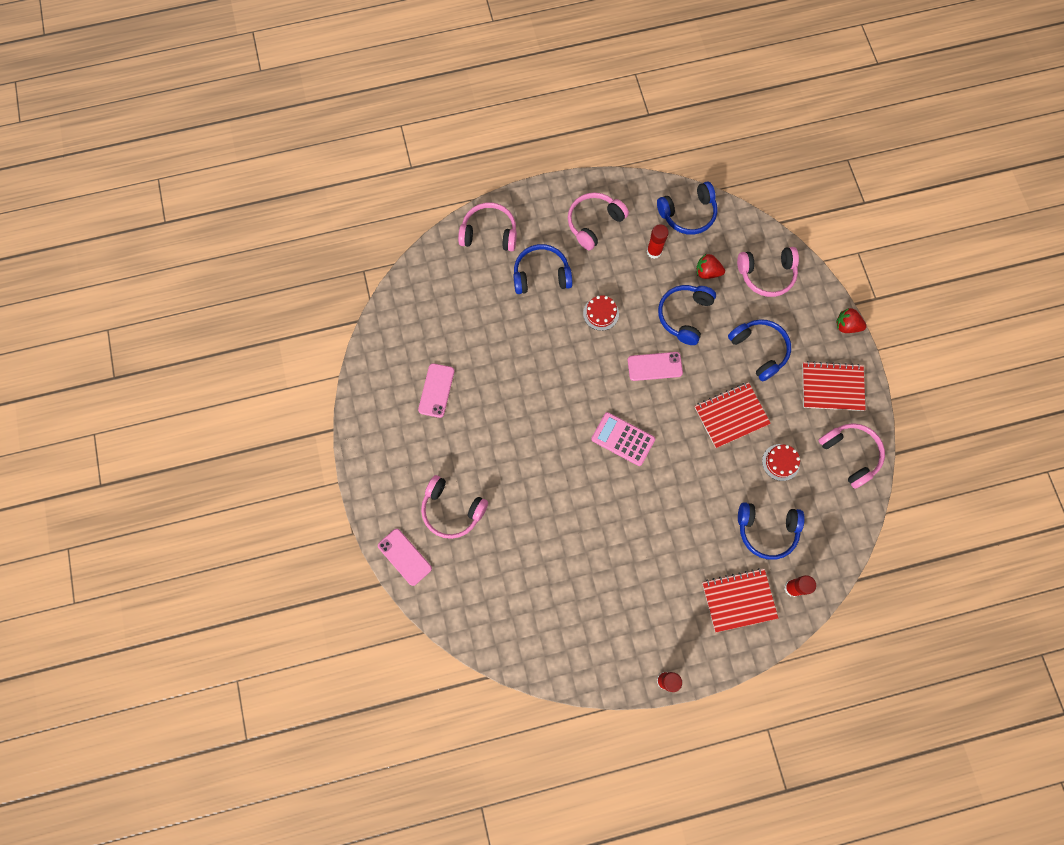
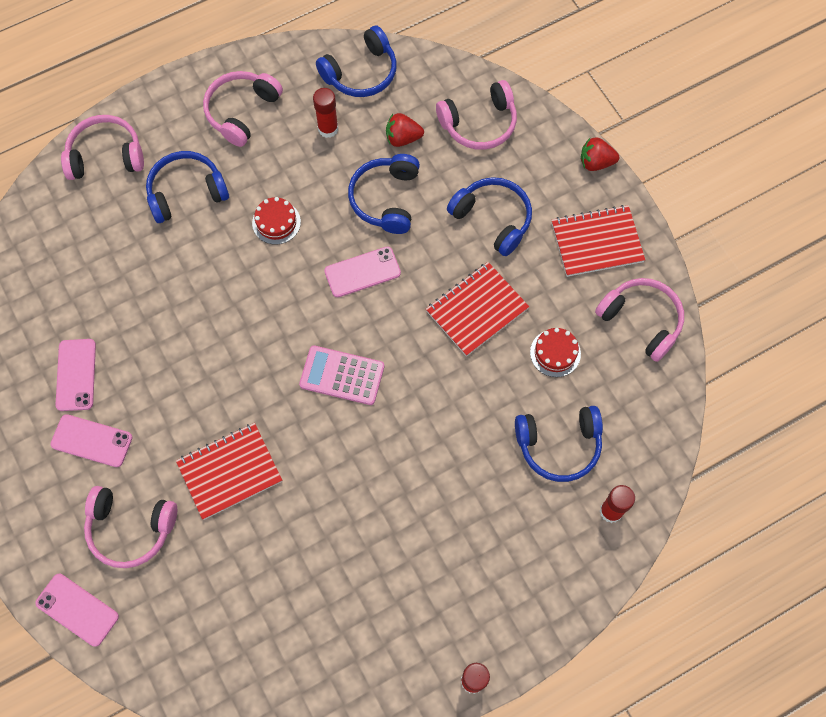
camera: 15 degrees left, 5 degrees down
red notebook [702,568,778,632] -> red notebook moved to [176,423,282,520]
none -> pink phone [51,414,133,467]

